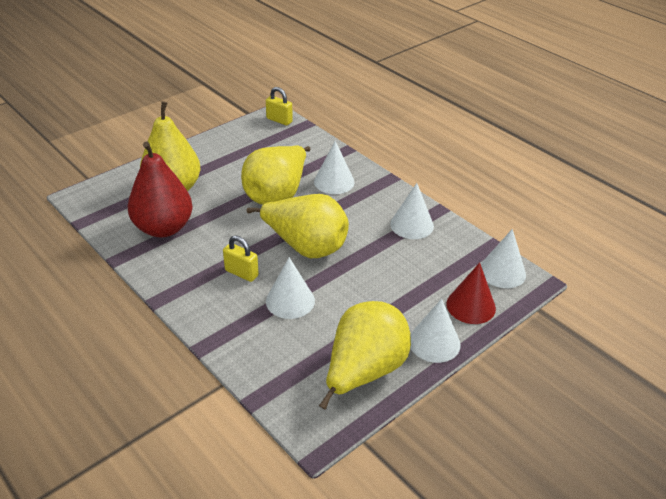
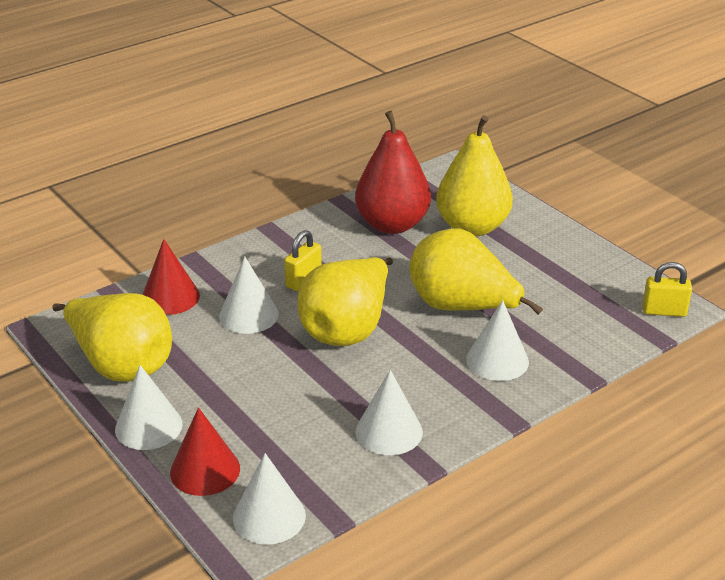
camera: 95 degrees right, 5 degrees down
yellow padlock [266,87,293,126] -> yellow padlock turned 60 degrees clockwise [642,262,692,317]
none -> red cone [142,239,200,315]

